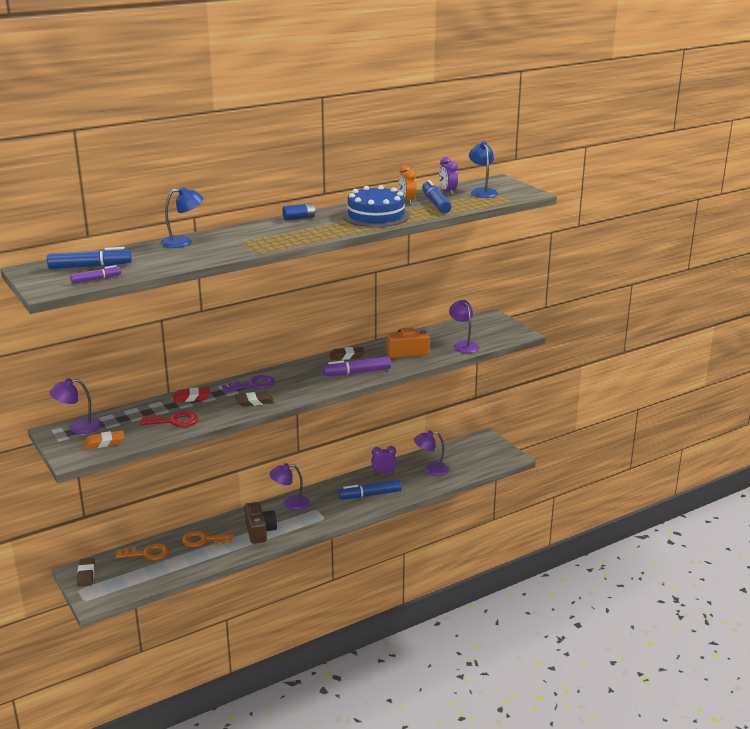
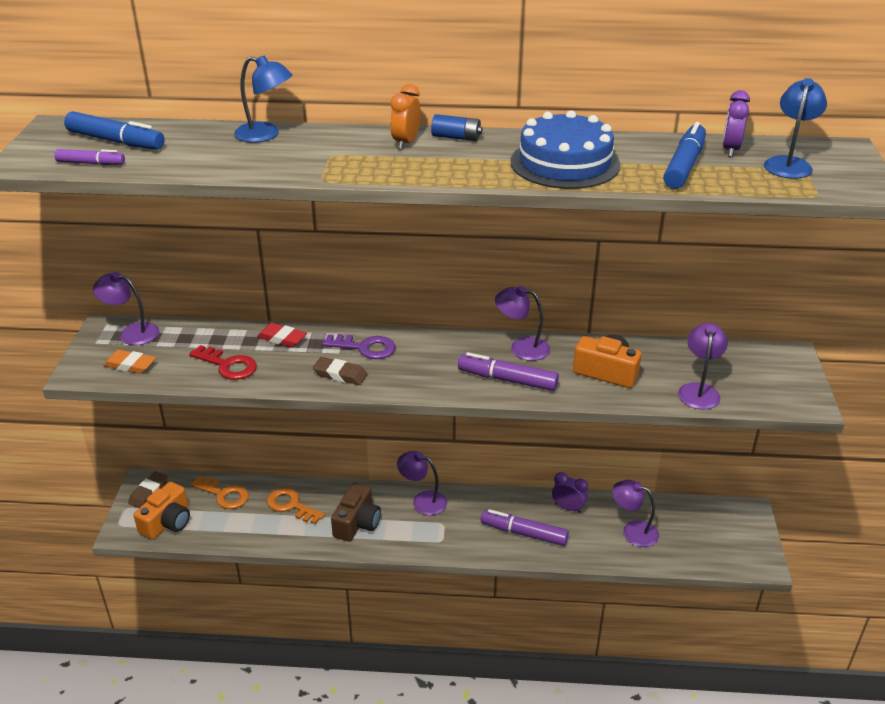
camera: 35 degrees right, 10 degrees up
brown eraser [329,347,365,360] -> purple lamp [495,286,550,361]
blue marker [338,480,402,499] -> purple marker [481,509,569,546]
orange clock [399,165,416,205] -> orange clock moved to [390,84,421,149]
none -> orange camera [134,482,190,540]

